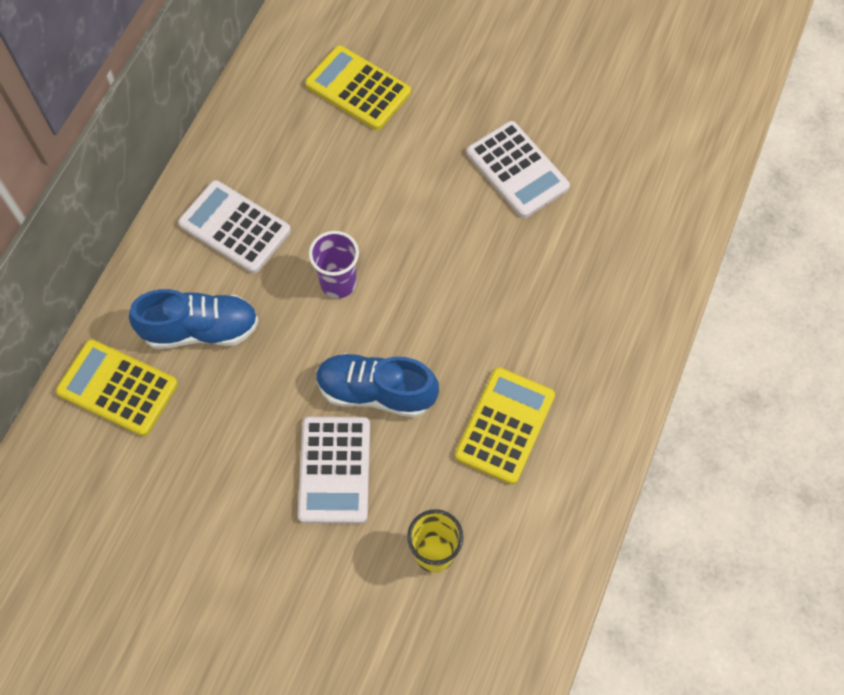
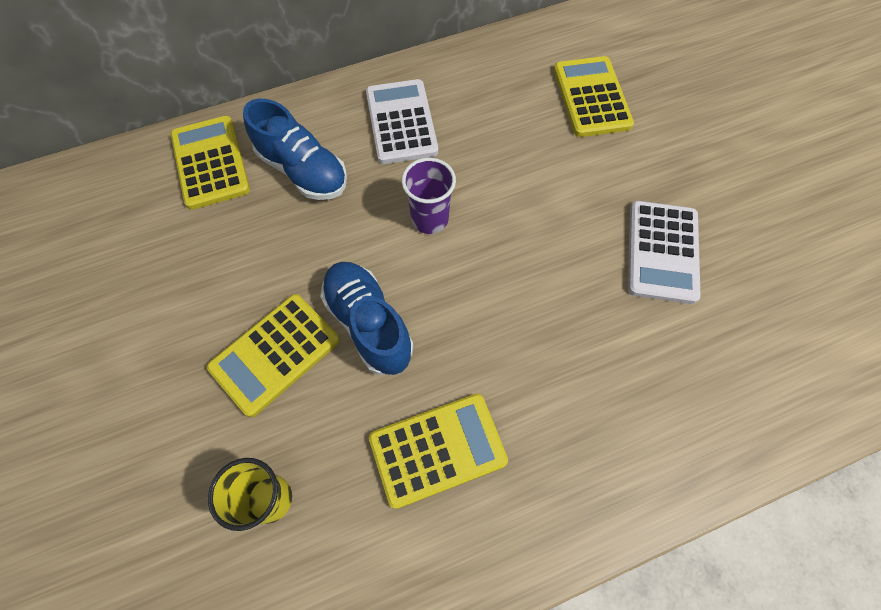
camera: 45 degrees right, 0 degrees up
white calculator [298,416,370,524] -> yellow calculator [207,294,340,417]

